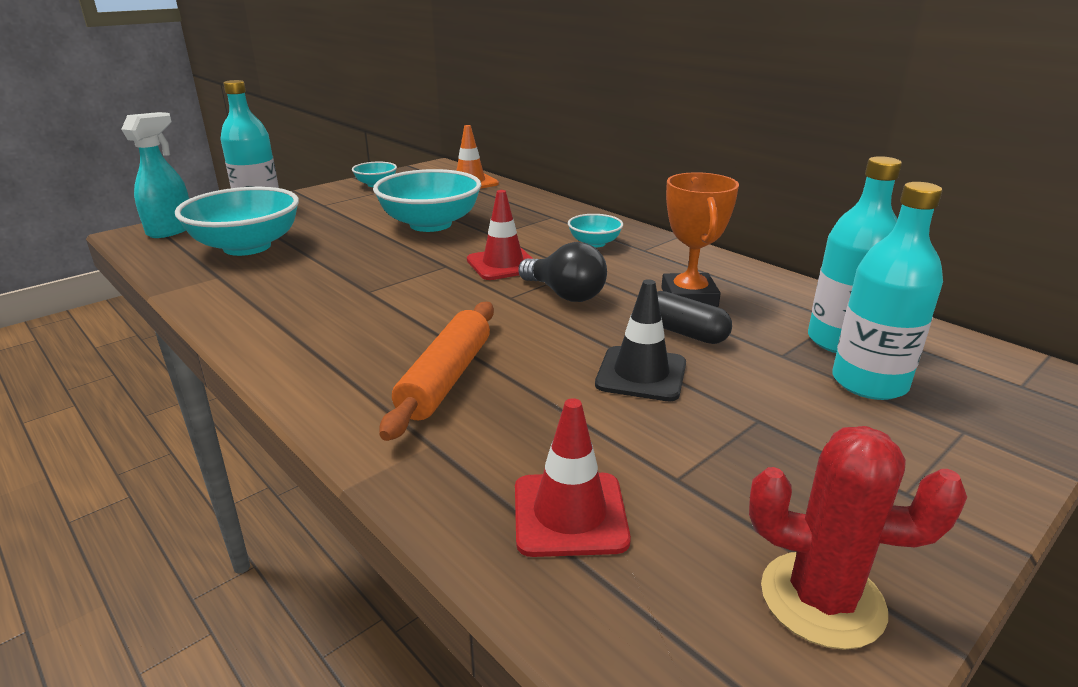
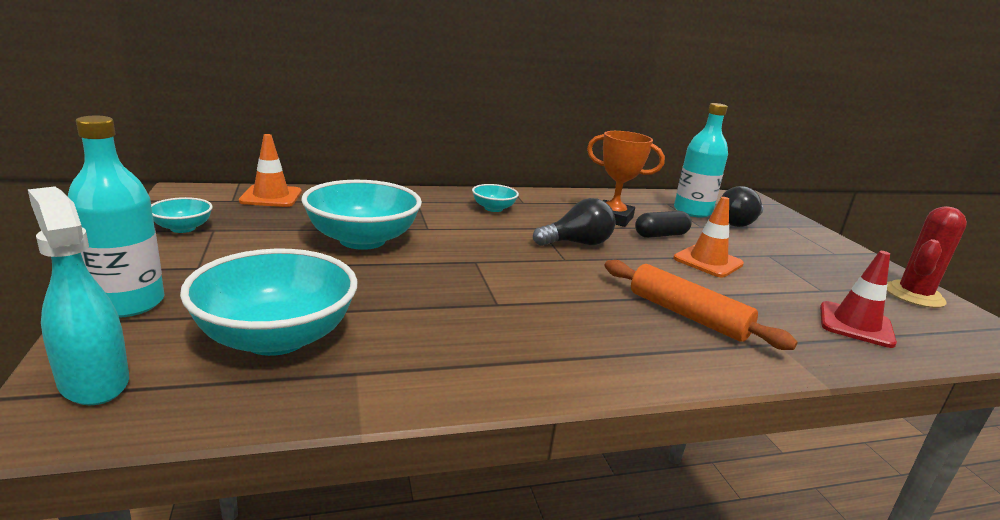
camera: 65 degrees left, 5 degrees down
red traffic cone [467,190,533,280] -> none
black traffic cone [595,279,686,401] -> orange traffic cone [673,197,744,277]
turquoise bottle [832,182,943,400] -> black light bulb [721,186,763,227]

